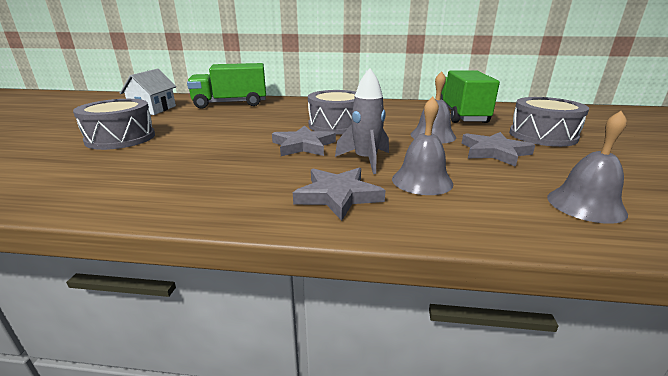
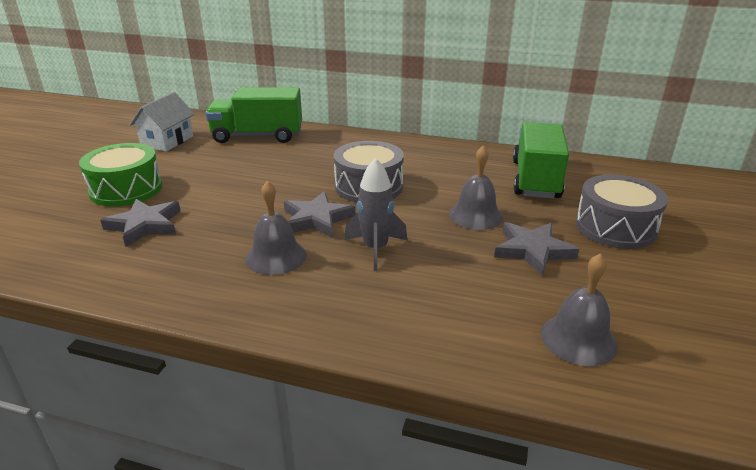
camera: 10 degrees right, 5 degrees up
grey drum [73,99,155,150] -> green drum [79,143,162,207]
grey star [293,167,386,221] -> grey star moved to [100,199,181,247]
grey bell [392,97,453,195] -> grey bell moved to [245,181,307,275]

